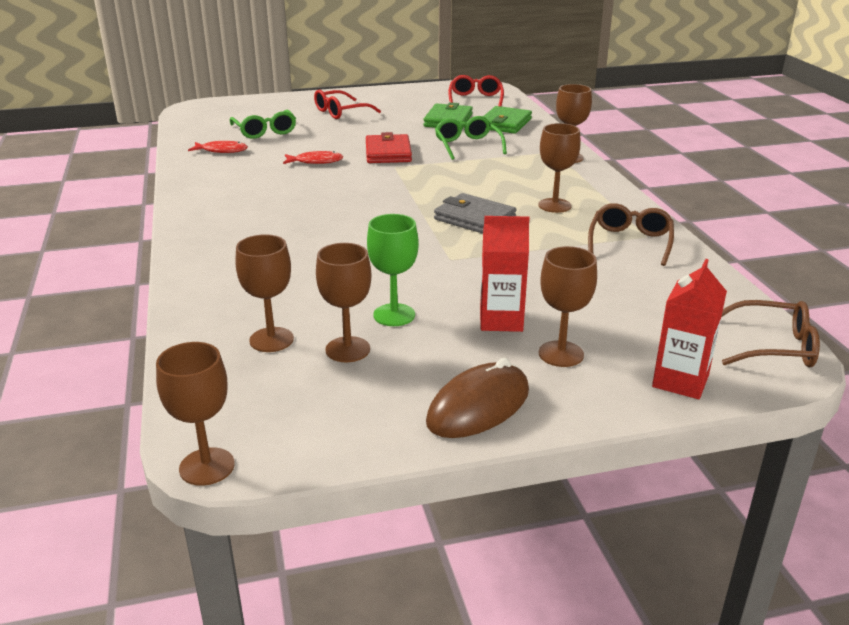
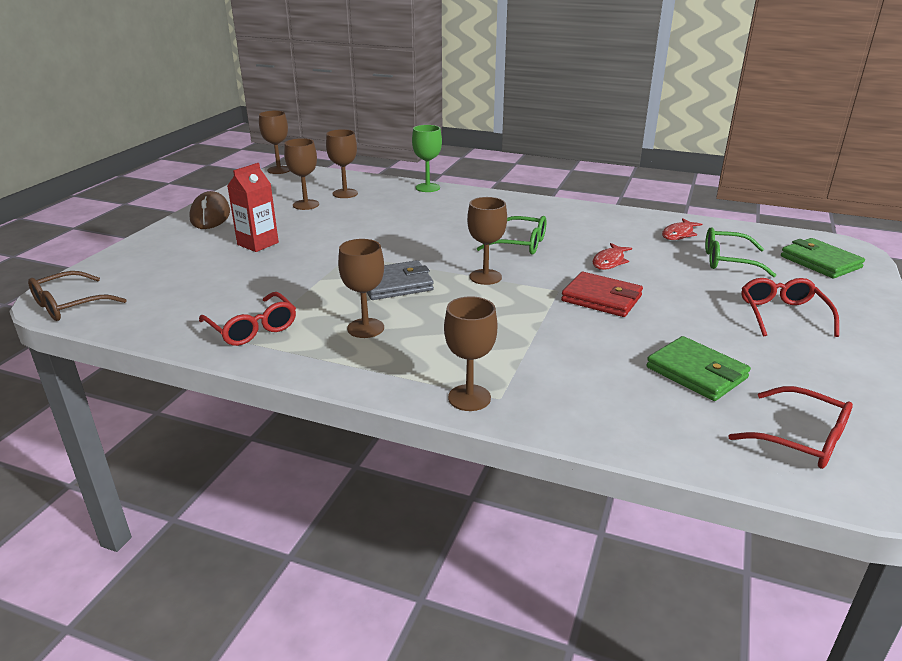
camera: 125 degrees right, 0 degrees up
green goblet [367,214,419,326] -> green goblet moved to [412,125,442,192]
green glasses [435,116,507,160] -> green glasses moved to [477,216,546,255]
green wallet [483,106,532,134] -> green wallet moved to [781,238,865,278]
brown goblet [539,246,597,367] -> brown goblet moved to [467,197,507,285]
brown glasses [588,203,674,266] -> red glasses [199,292,296,346]
red carton [652,259,727,399] -> none

